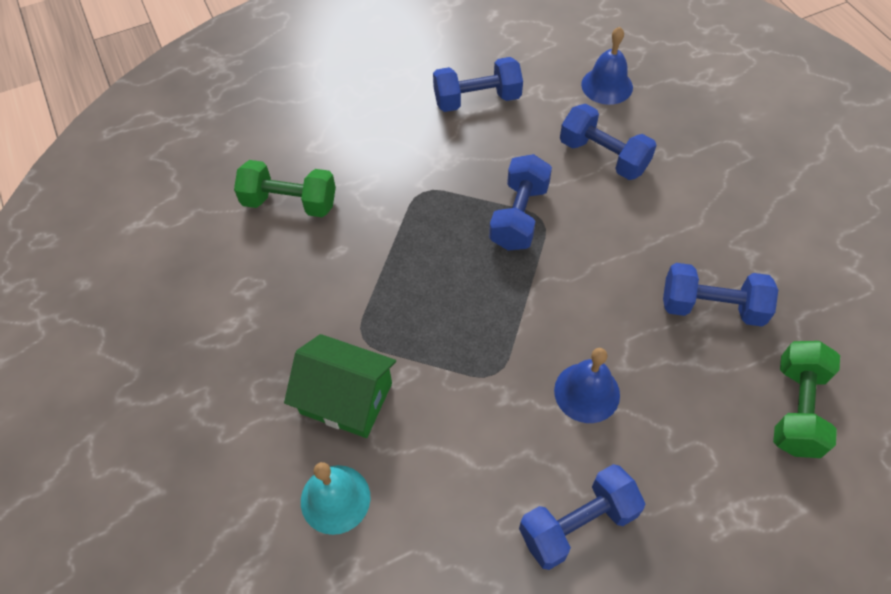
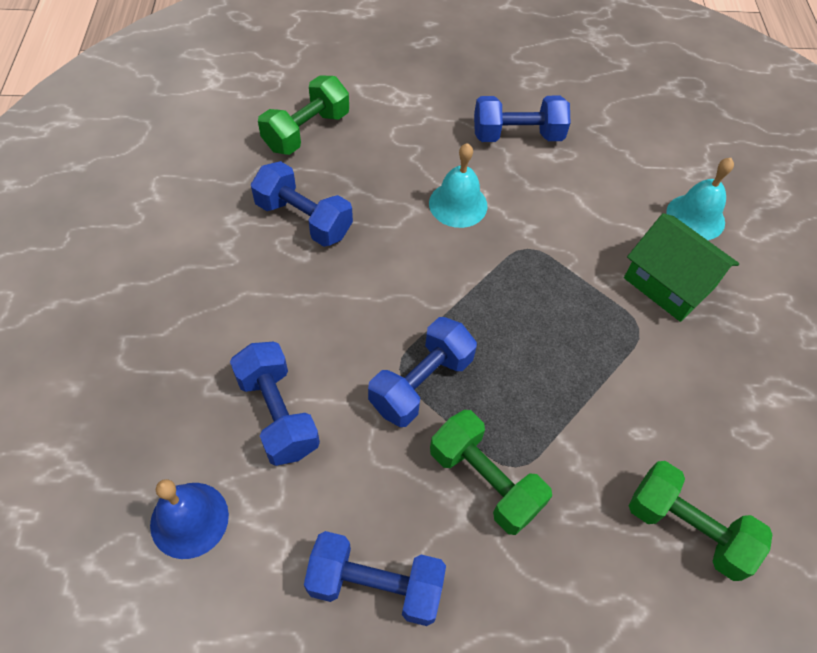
camera: 160 degrees left, 0 degrees up
blue bell [554,348,620,423] -> turquoise bell [429,143,487,228]
none -> green dumbbell [430,410,552,535]

